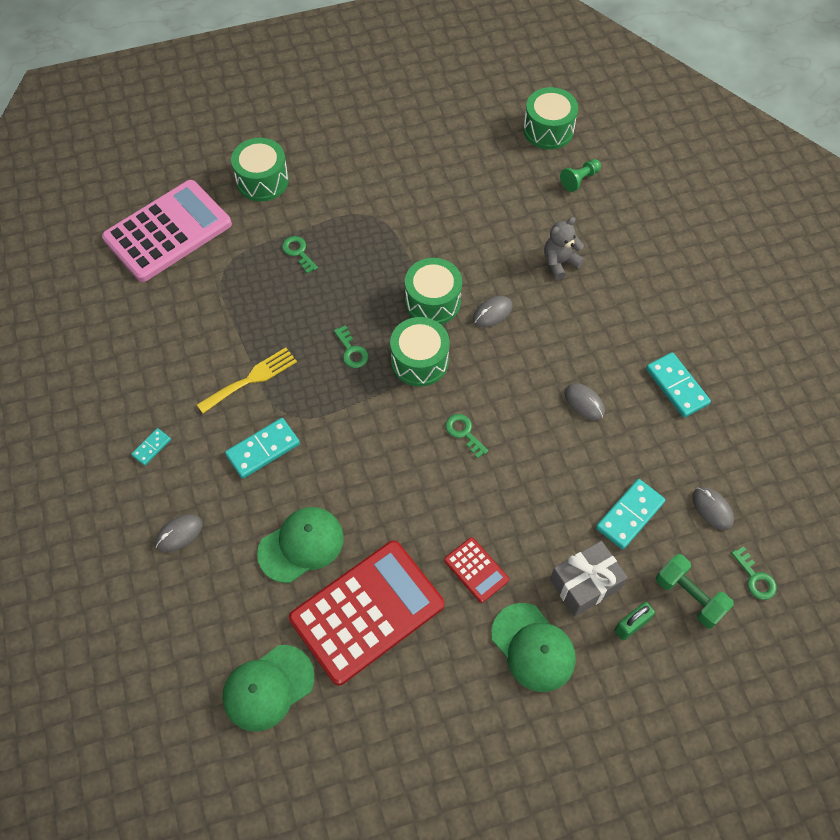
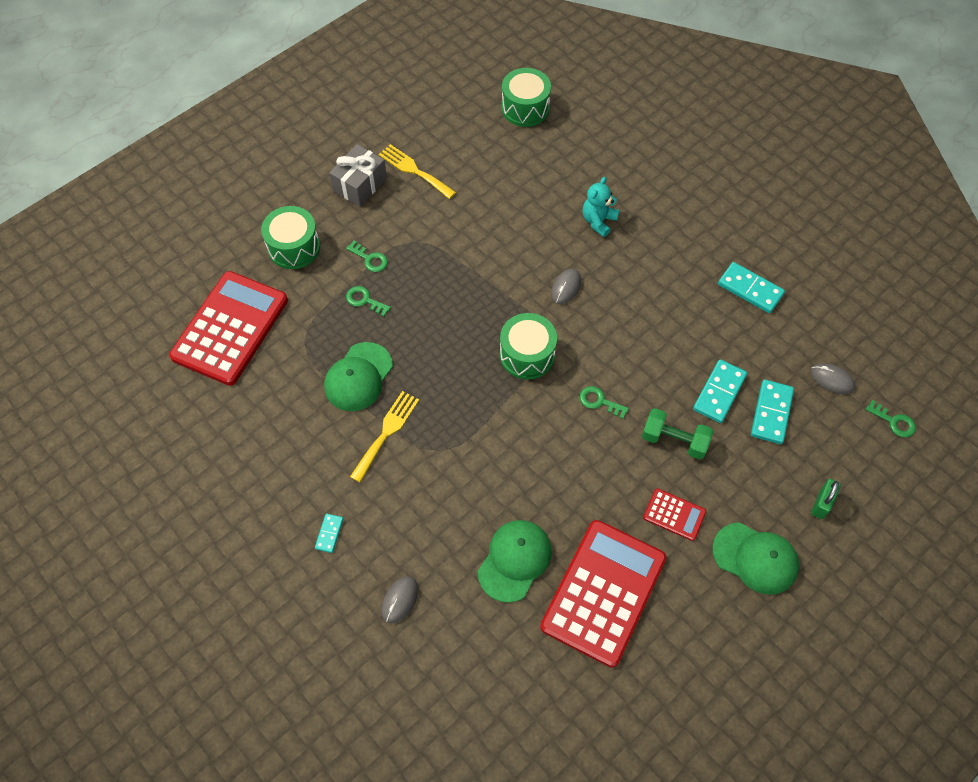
camera: 25 degrees left, 0 degrees up
pink calculator [102,180,232,282] -> red calculator [169,271,288,386]
green cap [222,645,315,731] -> green cap moved to [324,342,393,411]
turquoise domino [225,418,300,479] -> turquoise domino moved to [693,359,747,423]
green key [334,325,369,368] -> green key moved to [346,241,388,272]
green drum [405,258,462,324] -> none
grey teddy bear [544,217,584,280] -> turquoise teddy bear [583,177,619,237]
grey gift [550,541,627,616] -> grey gift moved to [329,144,387,207]
green pawn [560,159,601,192] -> none
grey mouse [565,383,605,420] -> none
green dumbbell [656,554,734,629] -> green dumbbell moved to [642,408,713,460]
none -> yellow fork [379,144,456,199]

